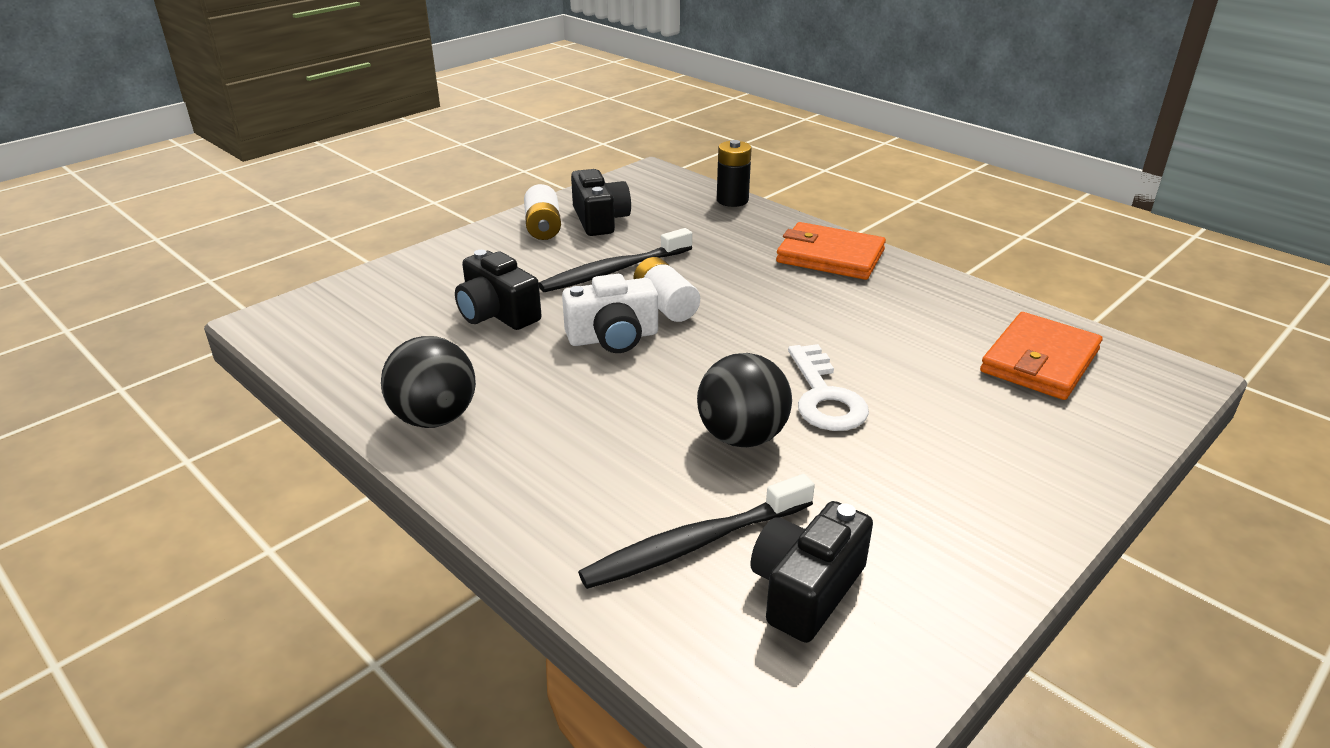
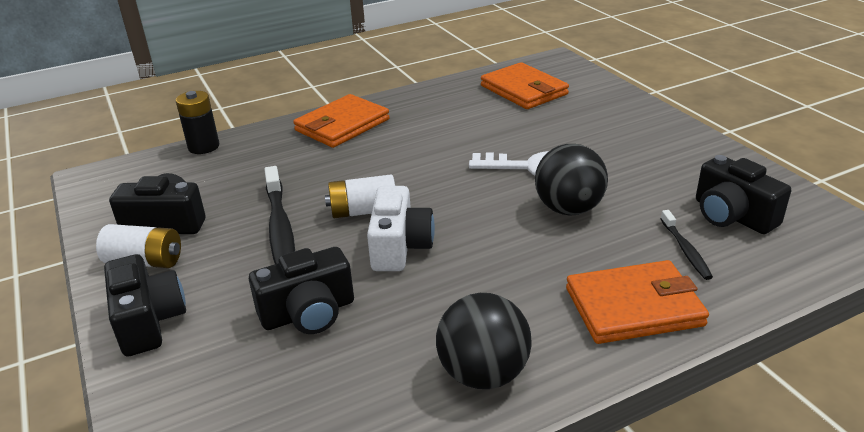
camera: 70 degrees left, 0 degrees up
black toothbrush [578,474,815,589] -> black toothbrush [661,210,713,280], size x0.55
none -> black camera [104,254,186,357]
none -> orange wallet [566,260,709,344]

